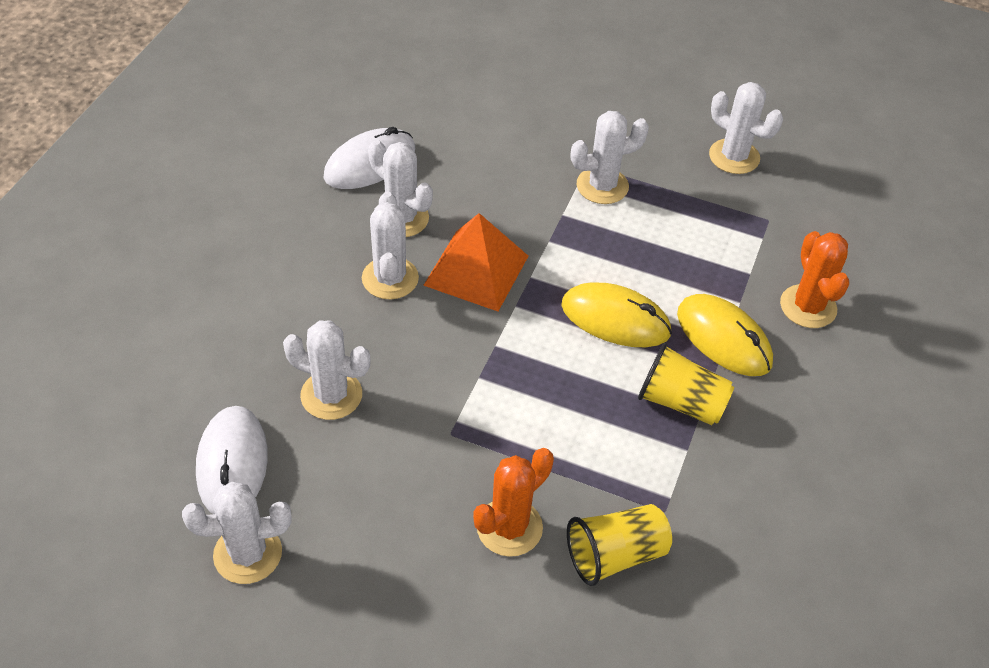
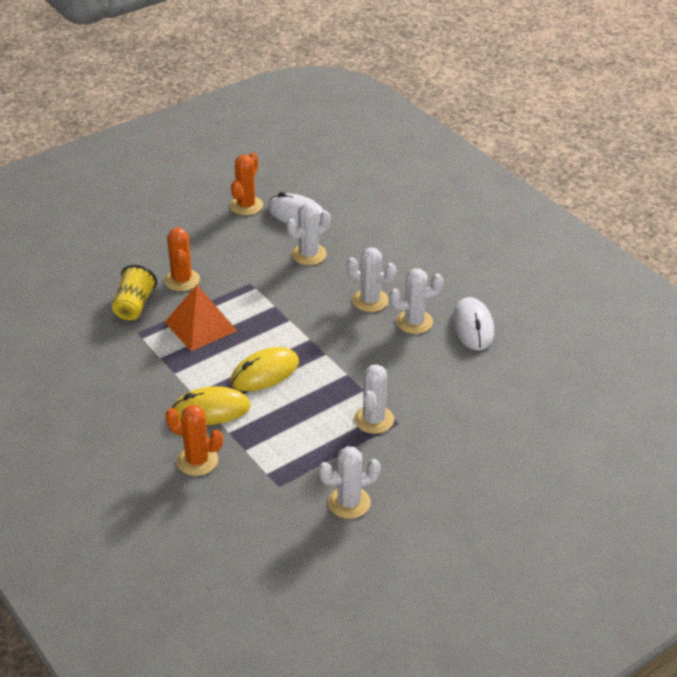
camera: 125 degrees right, 10 degrees down
white cactus [182,482,292,584] -> orange cactus [230,153,263,215]
orange pyramid [423,213,528,311] -> orange pyramid moved to [165,285,237,351]
yellow cup [638,343,734,425] -> none

